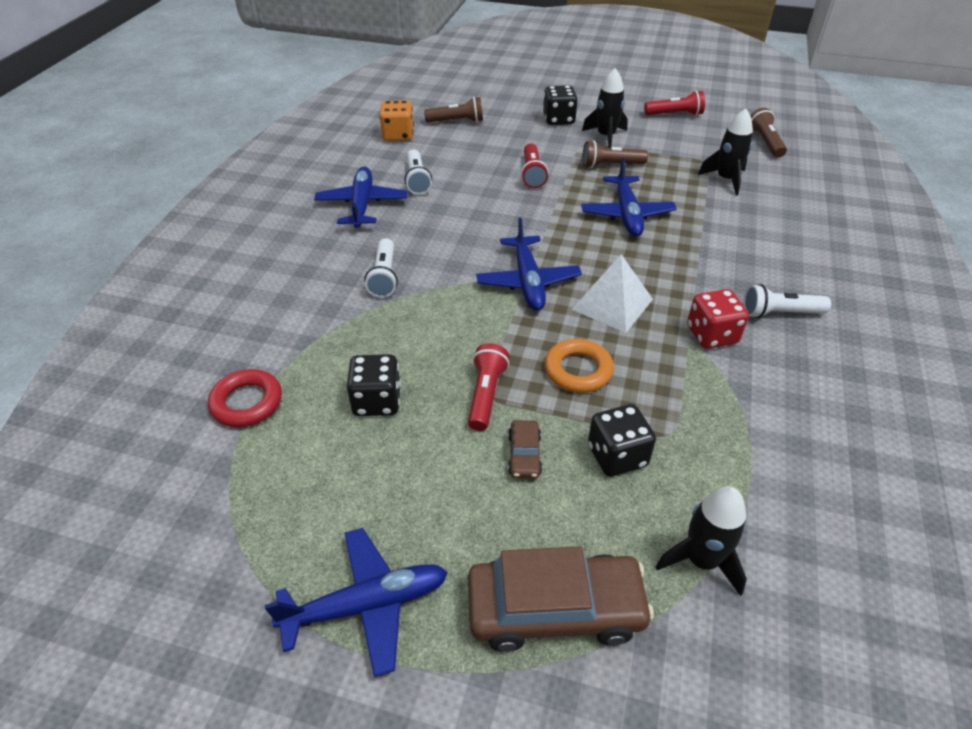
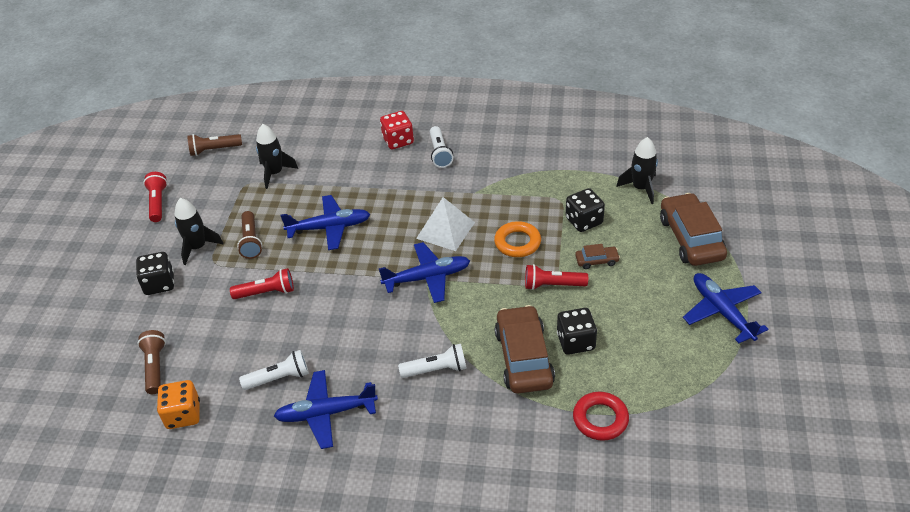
camera: 95 degrees left, 0 degrees up
red dice [687,289,749,349] -> red dice moved to [380,111,414,149]
none -> brown car [494,305,555,393]

